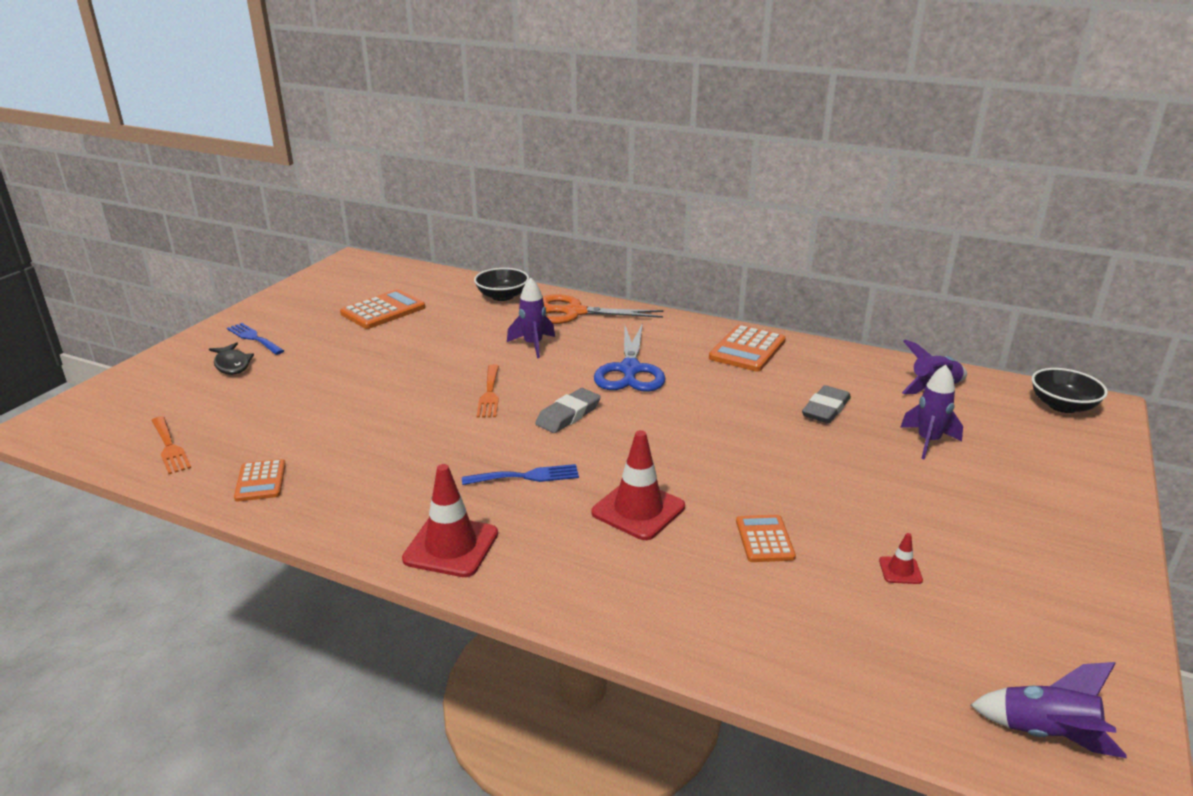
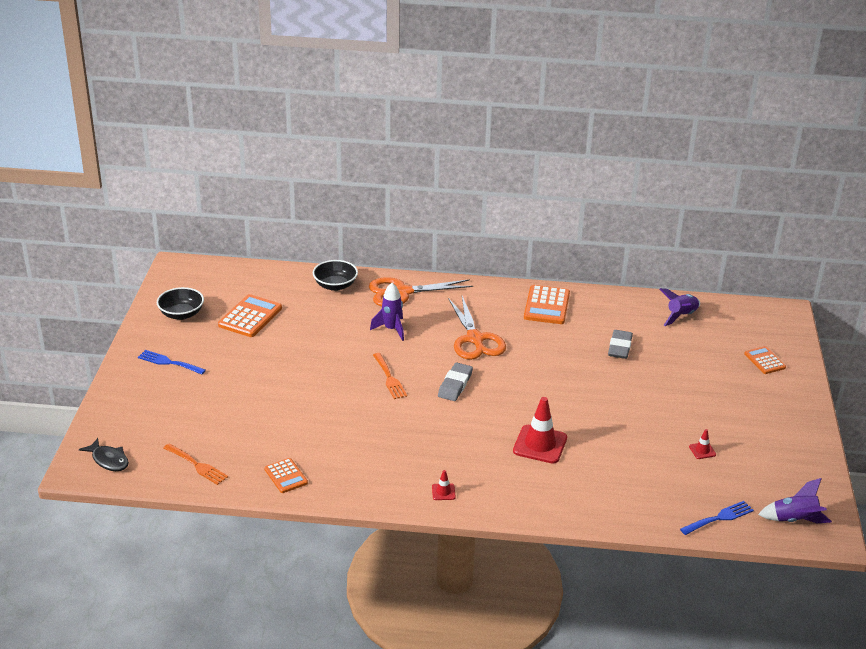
camera: 20 degrees left, 5 degrees up
black fish [209,342,254,375] -> black fish moved to [79,438,129,471]
red traffic cone [402,464,498,577] -> red traffic cone [432,470,456,500], size x0.46
blue fork [462,464,579,485] -> blue fork moved to [680,501,754,535]
blue scissors [594,323,666,392] -> orange scissors [448,296,506,360]
orange calculator [736,515,796,562] -> orange calculator moved to [744,346,786,374]
purple rocket [901,365,963,460] -> none
black bowl [1032,368,1108,413] -> black bowl moved to [157,287,204,320]

